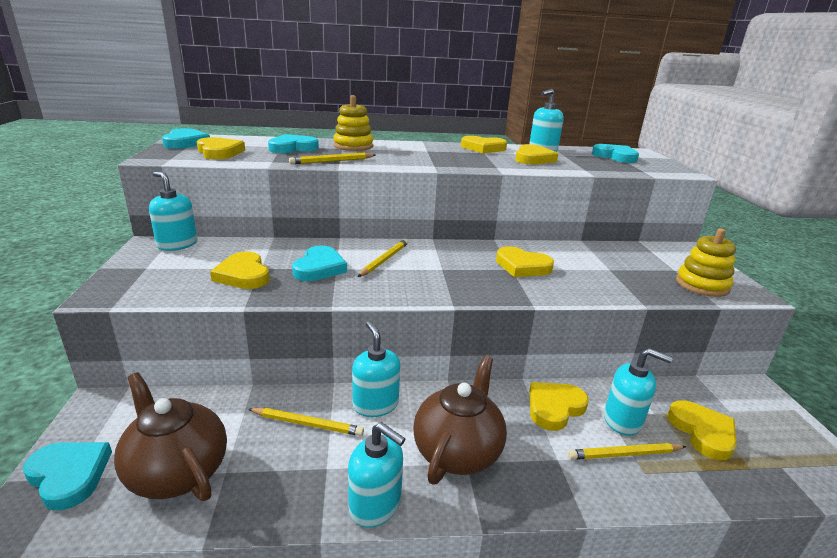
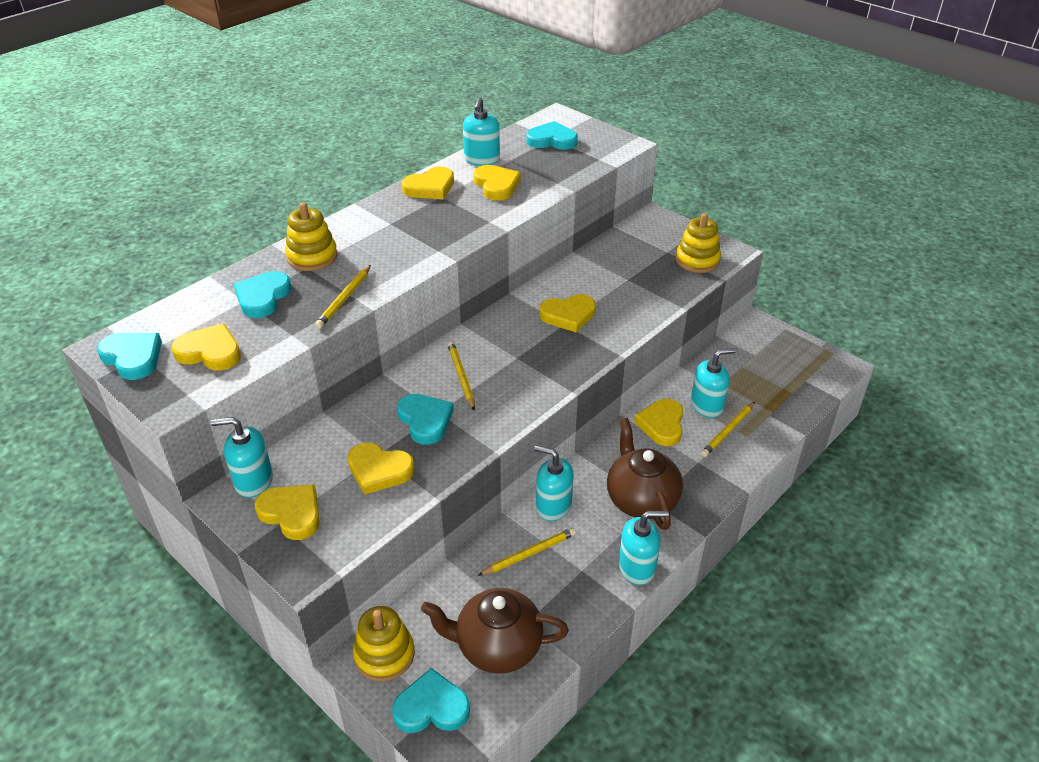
camera: 40 degrees left, 15 degrees up
yellow heart [668,400,736,460] -> yellow heart moved to [254,485,320,540]
none -> yellow stacking toy [353,606,415,682]

